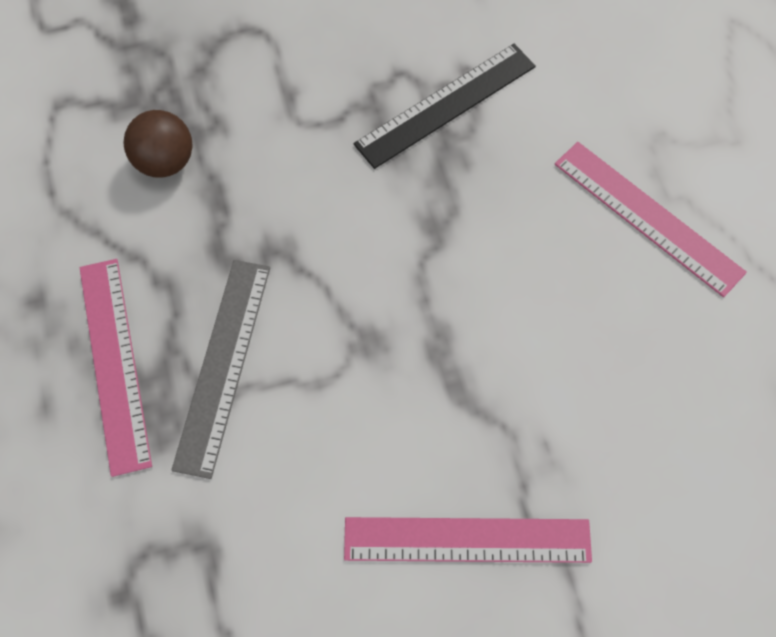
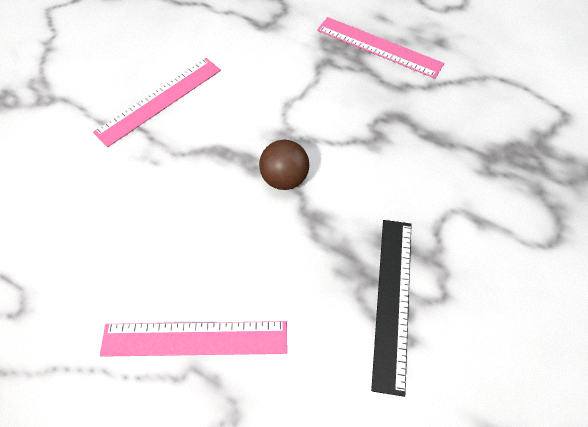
camera: 135 degrees right, 5 degrees down
brown ball [124,110,192,178] -> brown ball moved to [259,140,309,190]
grey ruler [171,260,270,479] -> none

